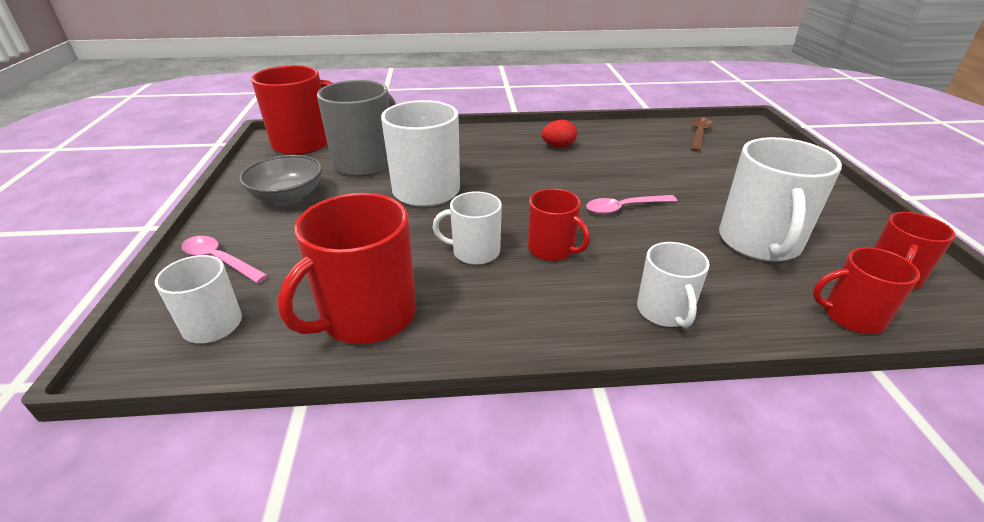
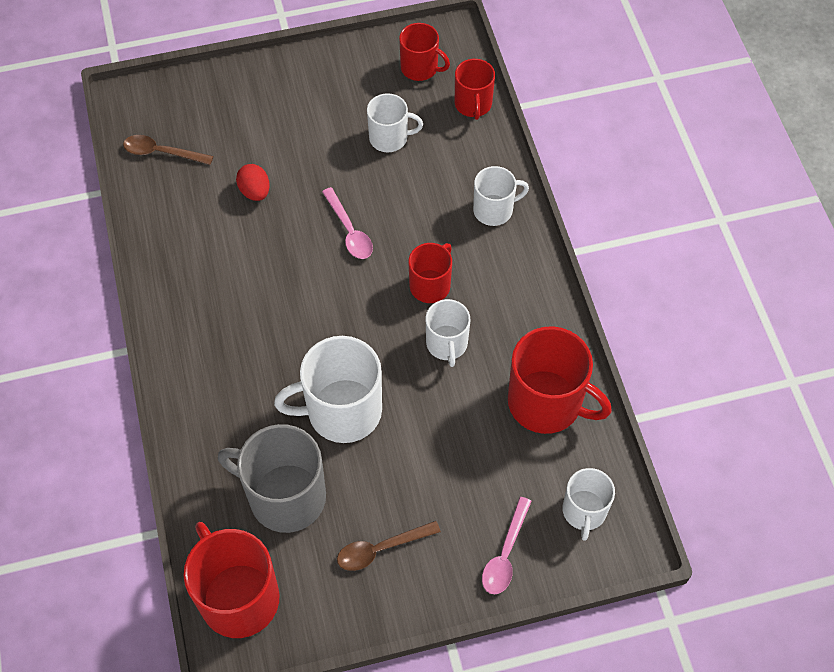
camera: 100 degrees left, 25 degrees up
grey bowl [239,155,322,205] -> brown spoon [337,521,441,571]
red egg [541,120,577,148] -> red egg moved to [236,164,270,201]
white mug [719,137,842,262] -> white mug [367,93,423,152], size x0.58

